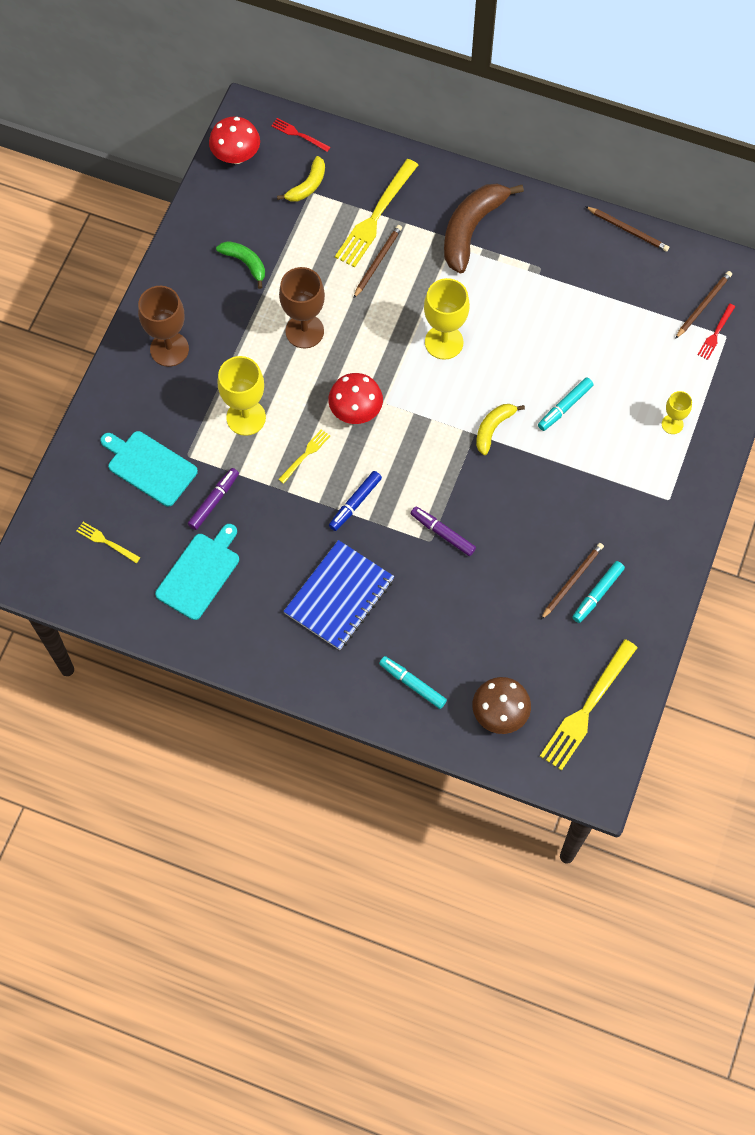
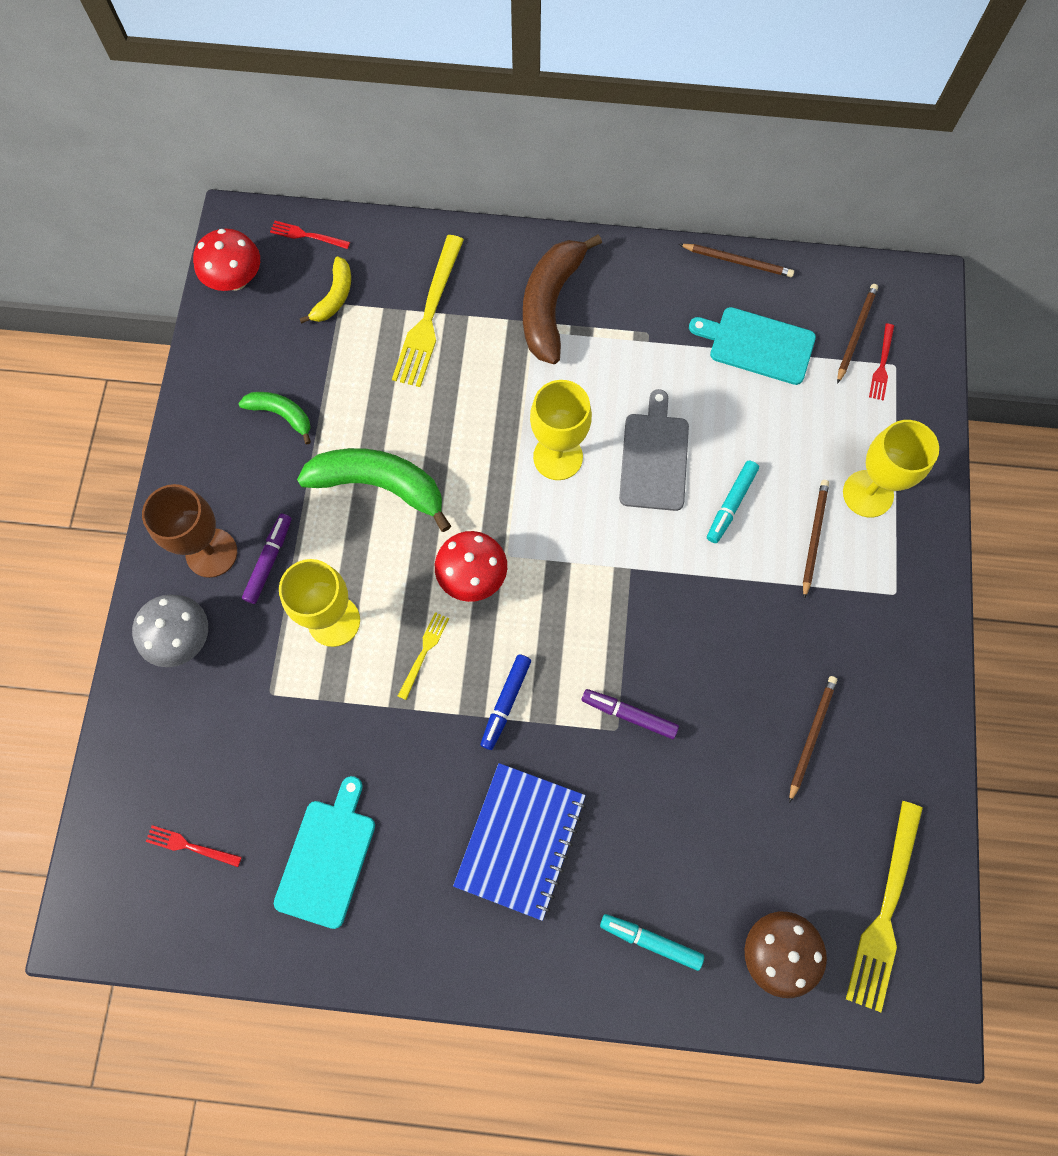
camera: 15 degrees left, 5 degrees up
yellow fork [76,522,141,563] -> red fork [145,825,242,867]
turquoise cutting board [100,431,198,507] -> turquoise cutting board moved to [689,307,816,385]
purple marker [188,468,239,530] -> purple marker moved to [242,514,291,604]
brown goblet [279,267,325,348] -> green banana [297,448,451,532]
brown pencil [353,225,402,299] -> brown pencil moved to [803,480,829,599]
yellow banana [476,404,525,455] -> none
turquoise marker [572,561,625,623] -> none
yellow goblet [662,391,692,434] -> yellow goblet [843,420,939,517], size x1.81
none -> grey mushroom [132,594,208,667]
none -> grey cutting board [619,389,689,511]

